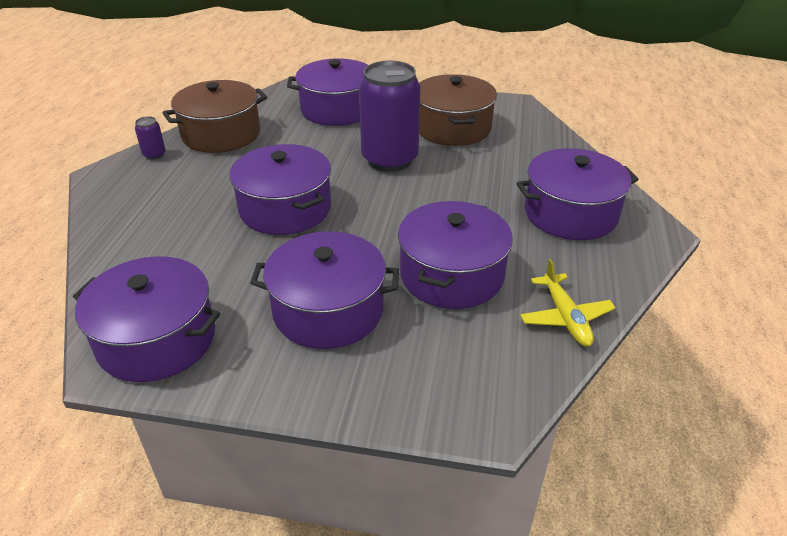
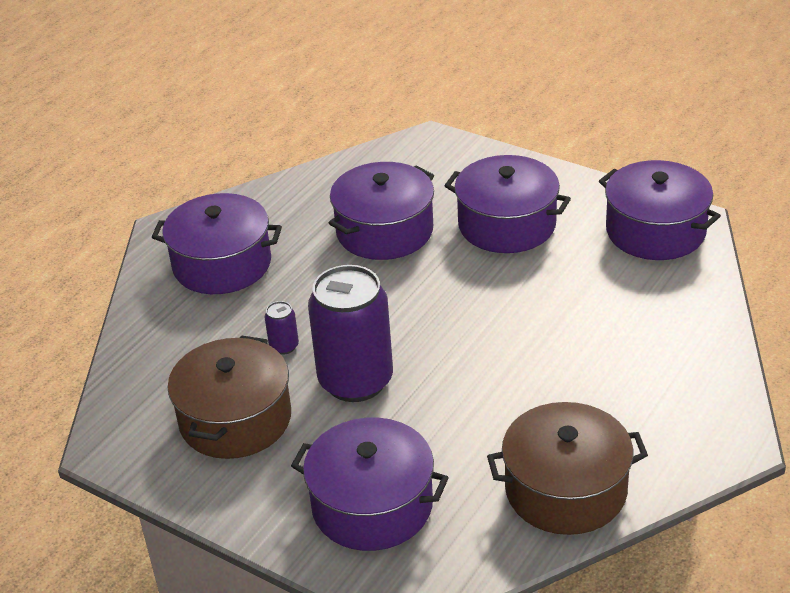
camera: 155 degrees left, 0 degrees up
purple can [135,116,166,160] -> purple can moved to [265,301,299,355]
purple pot [230,144,331,235] -> none
yellow plane [520,259,616,347] -> none

